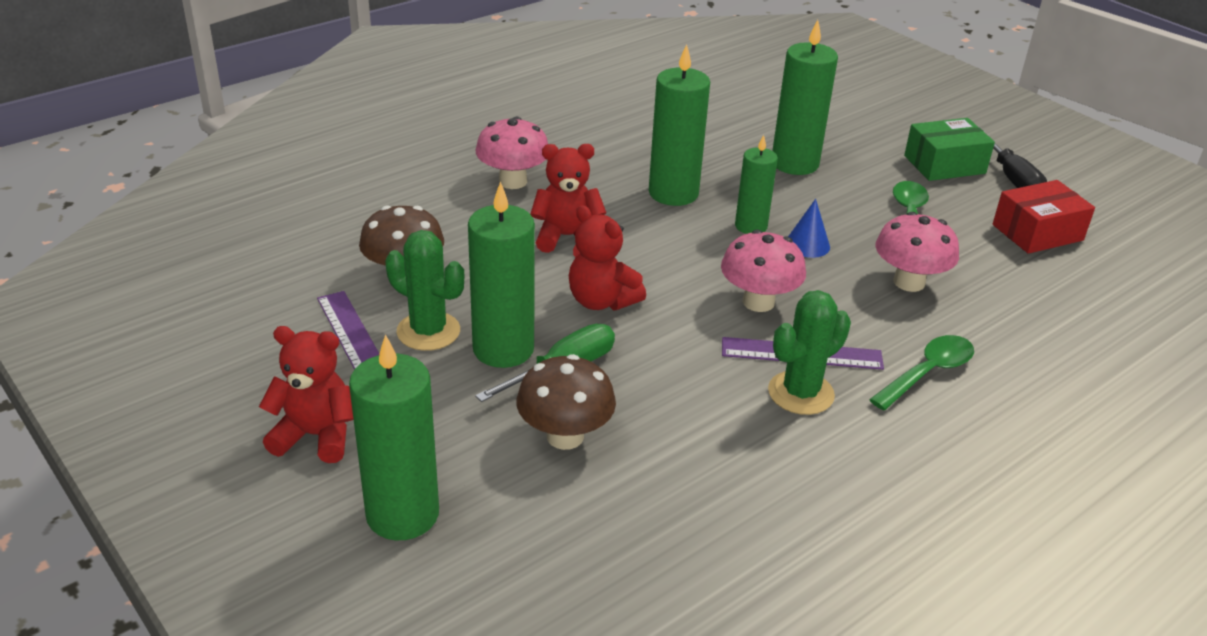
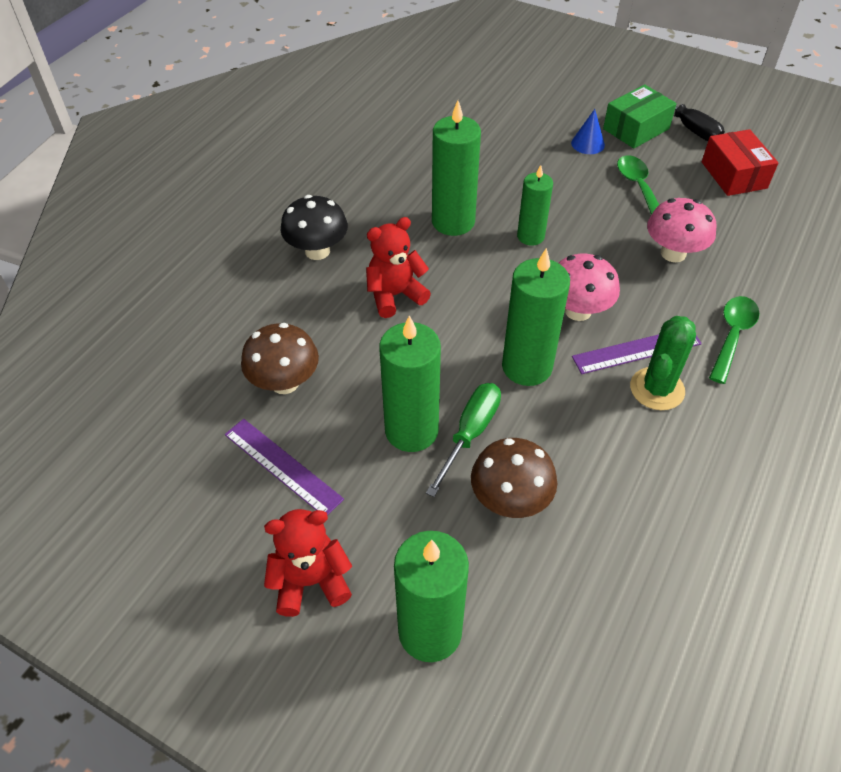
camera: 20 degrees left, 15 degrees up
green cactus [385,230,464,351] -> none
pink mushroom [476,117,548,189] -> black mushroom [281,195,348,260]
red teddy bear [569,205,646,311] -> none
green candle [772,20,838,175] -> green candle moved to [502,248,570,386]
blue cone [788,199,830,258] -> blue cone moved to [571,109,605,154]
red box [993,180,1095,254] -> red box turned 60 degrees counterclockwise [702,129,779,196]

